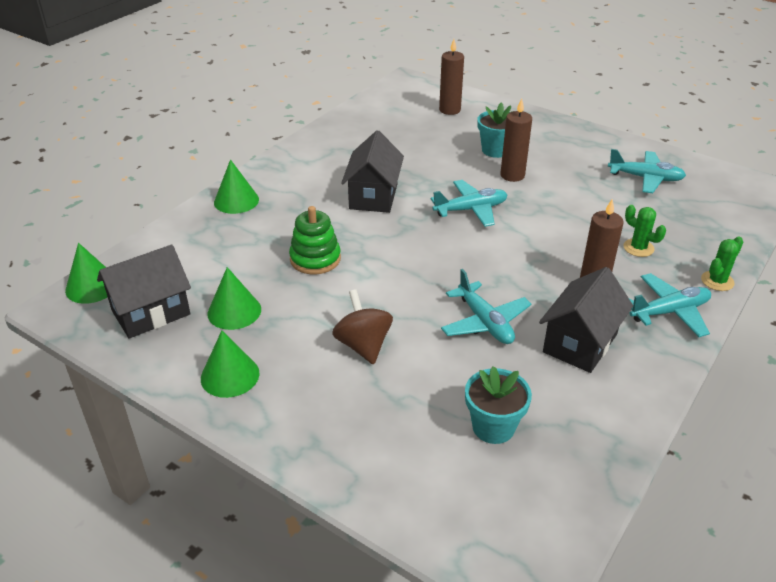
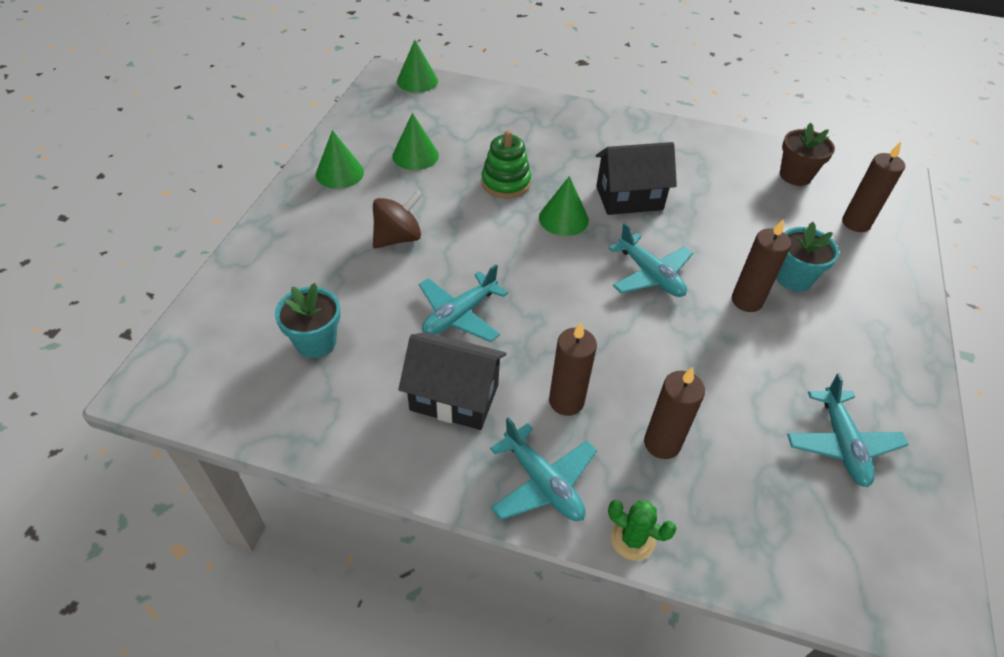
camera: 70 degrees right, 10 degrees up
black house [97,245,191,339] -> none
green cone [214,159,259,214] -> green cone moved to [539,176,589,236]
green cactus [623,205,666,257] -> brown candle [644,367,705,459]
none -> brown flower pot [780,123,835,186]

